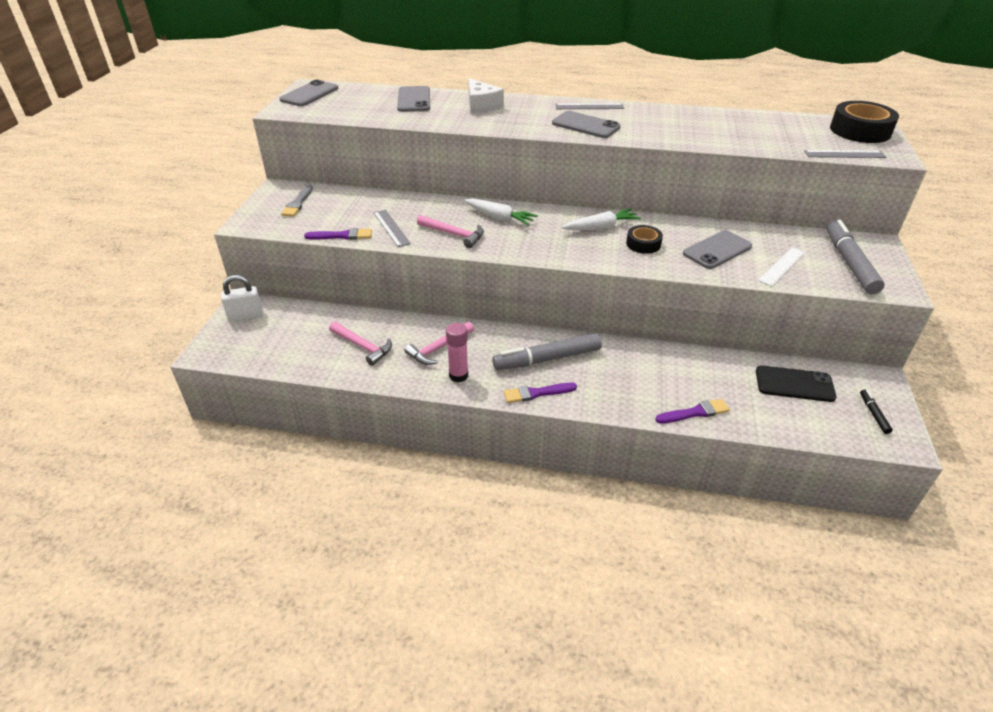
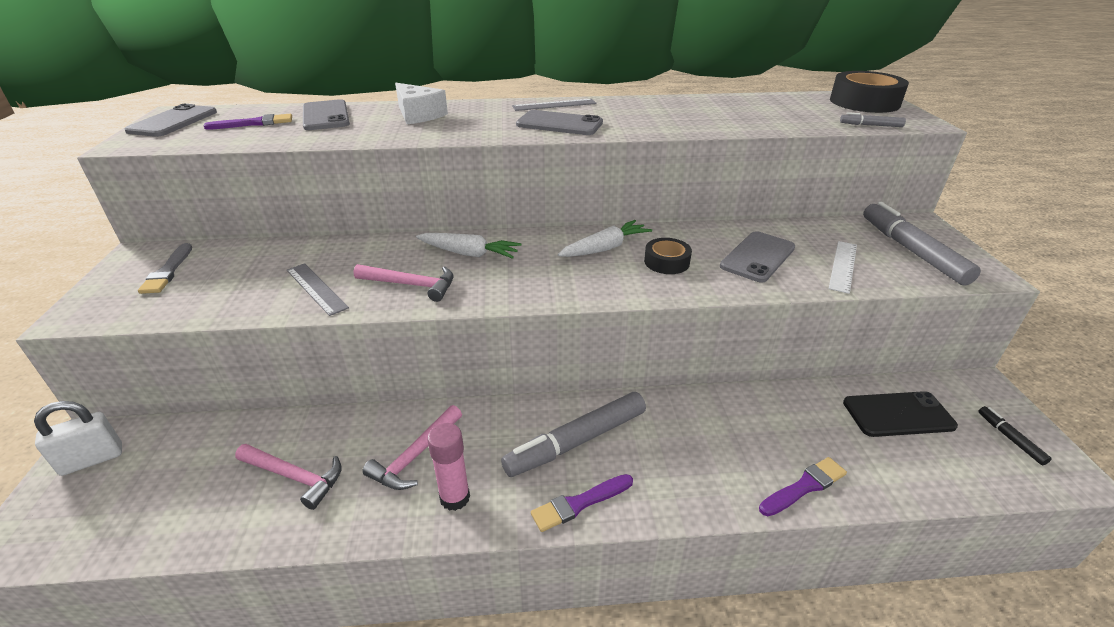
camera: 15 degrees left, 5 degrees down
purple brush [304,228,372,240] -> purple brush moved to [203,114,292,130]
grey ruler [804,150,886,158] -> grey marker [840,112,906,127]

